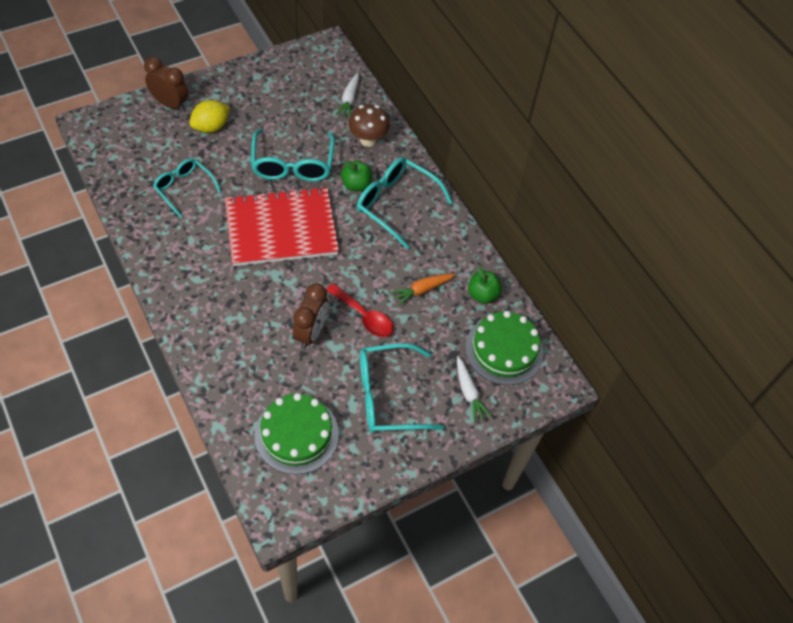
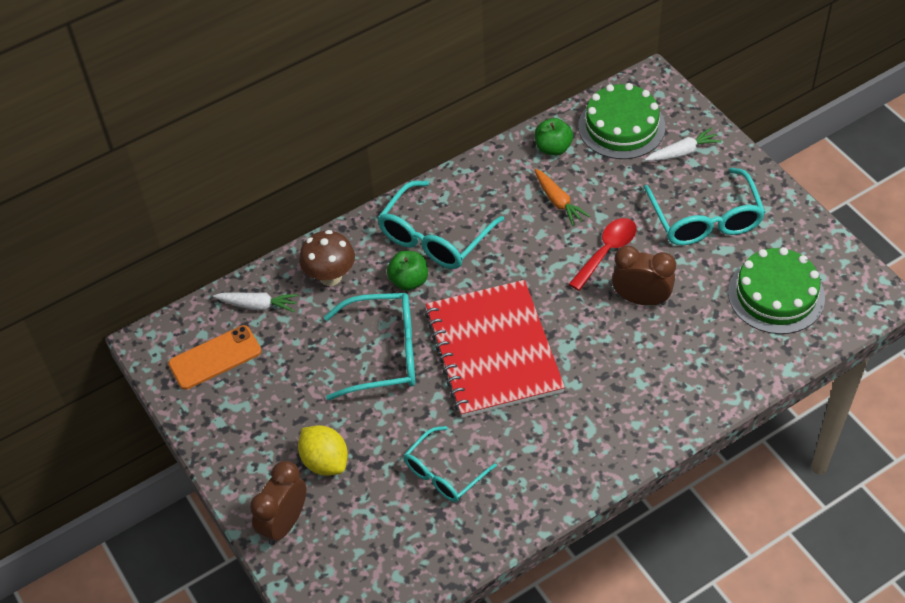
camera: 85 degrees left, 5 degrees down
none -> orange phone [168,325,261,390]

